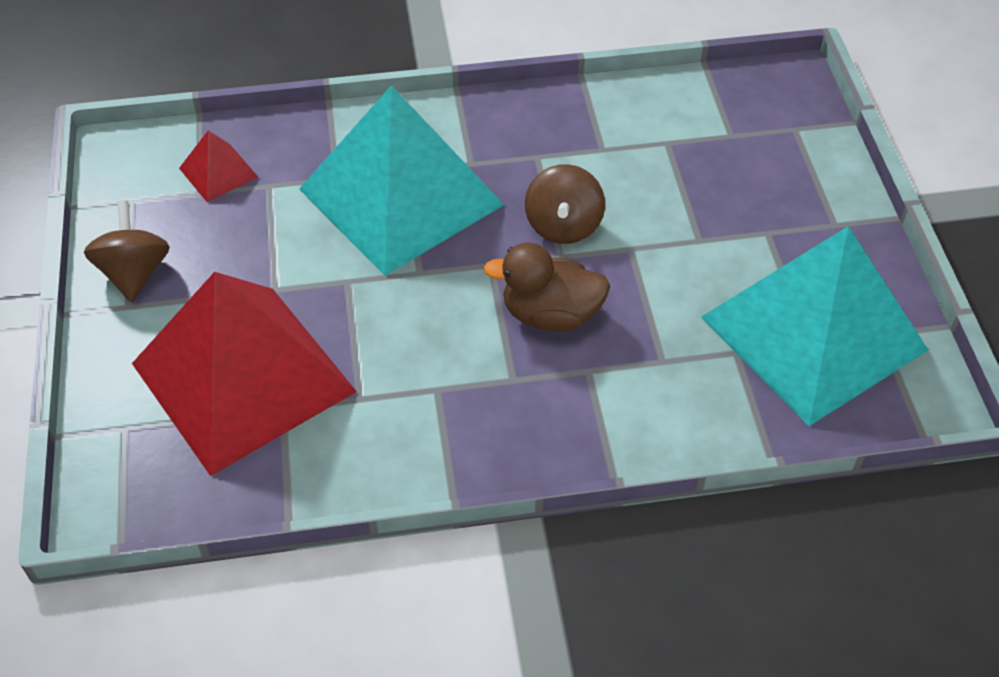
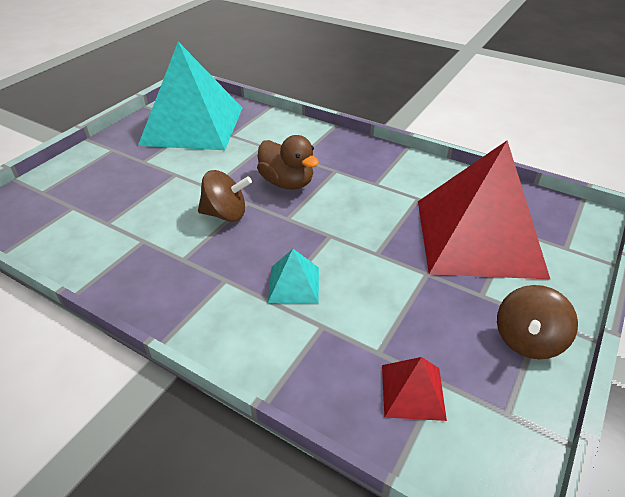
camera: 140 degrees left, 10 degrees down
turquoise pyramid [299,85,504,276] -> turquoise pyramid [268,249,319,303], size x0.40
brown spinning top [525,164,605,244] -> brown spinning top turned 45 degrees clockwise [198,170,252,222]

